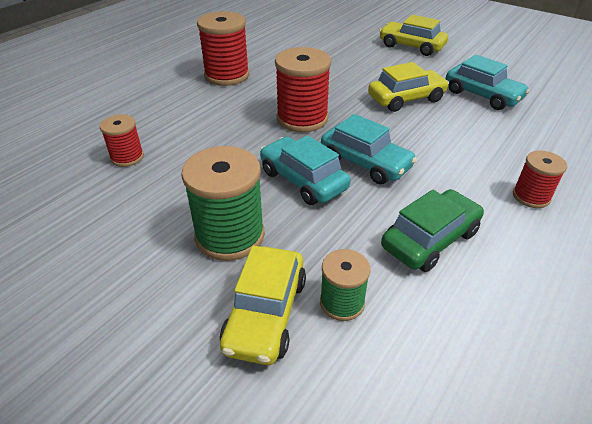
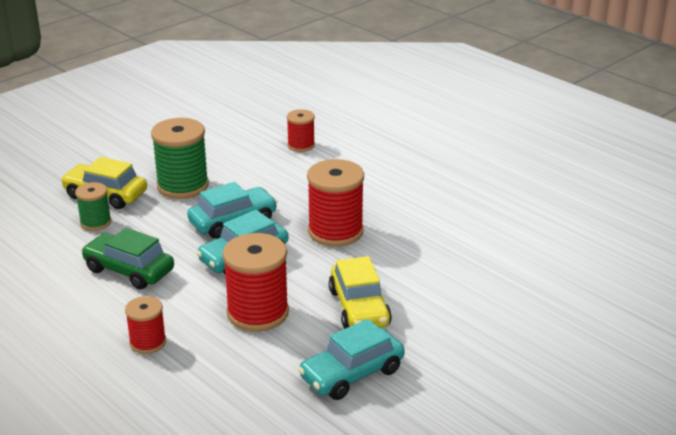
camera: 100 degrees right, 10 degrees down
red spool [197,11,249,86] -> red spool moved to [223,233,289,332]
yellow car [379,15,448,56] -> none
green car [381,189,484,272] -> green car turned 150 degrees clockwise [81,228,174,290]

